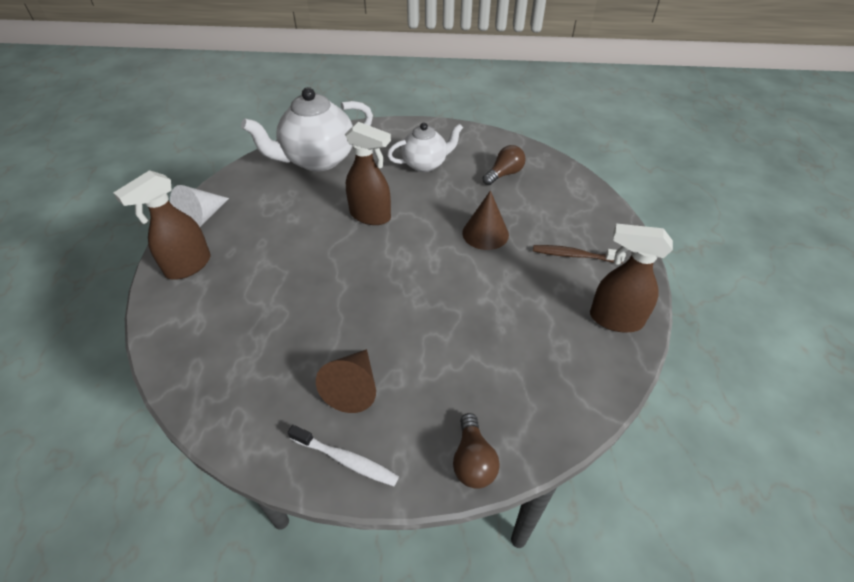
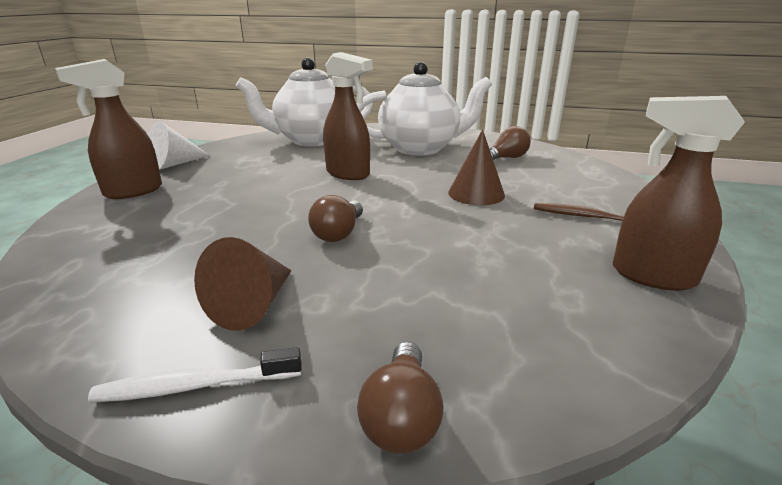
camera: 10 degrees right, 20 degrees down
white toothbrush [288,425,399,486] -> white toothbrush turned 135 degrees clockwise [88,347,302,402]
white teapot [387,123,463,172] -> white teapot [356,62,492,156], size x1.64
none -> brown light bulb [308,195,363,242]

